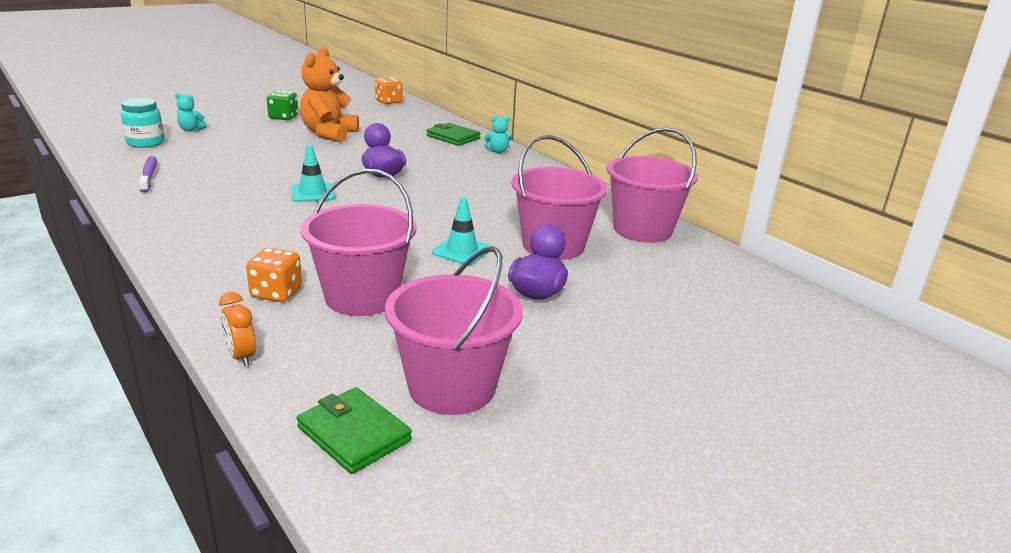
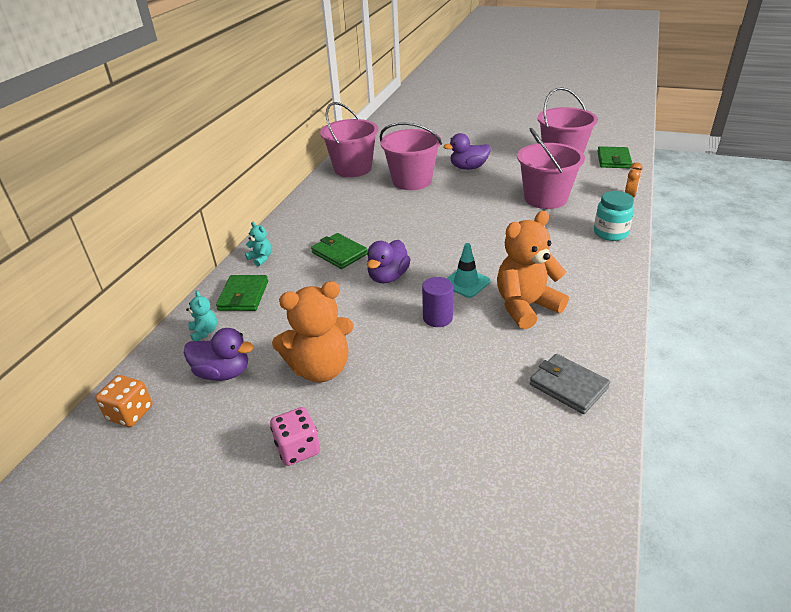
camera: 120 degrees left, 10 degrees up
turquoise jar [121,98,164,148] -> turquoise jar moved to [594,191,634,241]
purple toothbrush [139,156,157,193] -> grey wallet [530,354,610,414]
turquoise teddy bear [175,93,207,131] -> turquoise teddy bear moved to [186,291,217,341]
orange dice [246,248,302,302] -> none
green dice [267,91,298,120] -> pink dice [270,407,320,466]
turquoise traffic cone [432,197,490,265] -> none
none -> purple duck [184,328,254,381]
none -> green wallet [311,233,368,269]
none -> purple cylinder [422,277,453,327]
none -> orange teddy bear [497,211,569,329]

